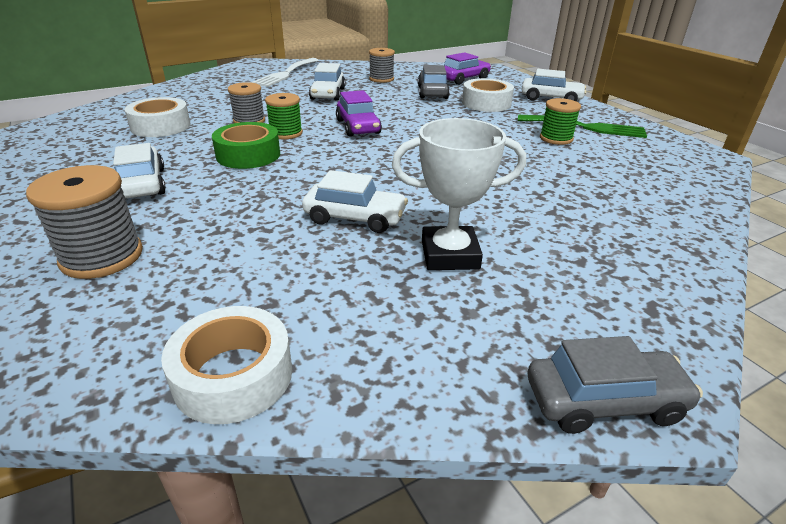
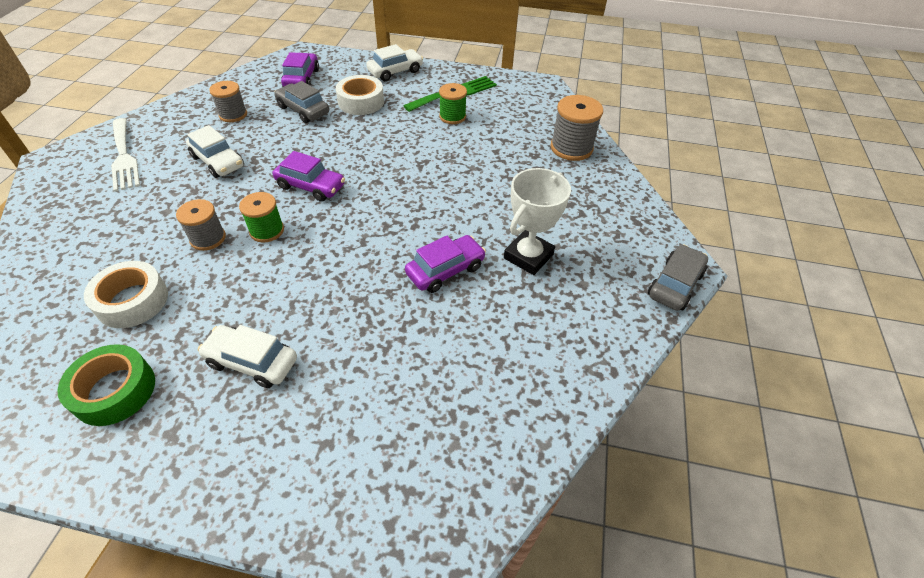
camera: 50 degrees left, 15 degrees up
grey spool [26,165,143,279] -> grey spool moved to [551,95,603,161]
white tape [161,306,292,424] -> none
green tape [212,122,280,169] -> green tape moved to [57,344,155,426]
white car [302,170,408,233] -> purple car [405,235,486,293]

